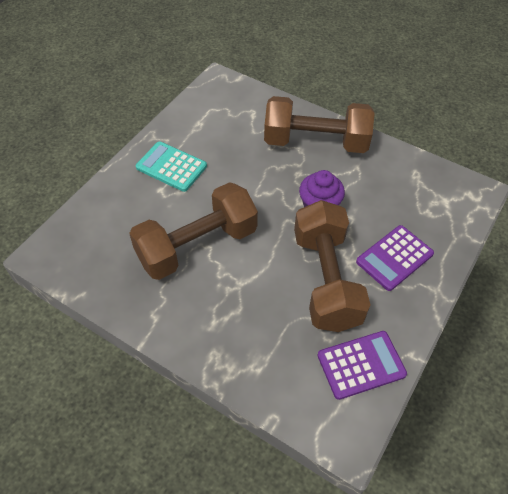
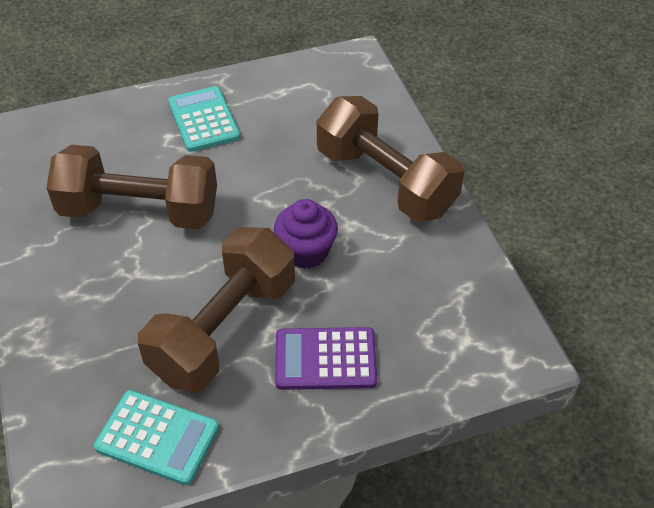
camera: 40 degrees right, 5 degrees down
purple calculator [317,331,407,400] -> turquoise calculator [94,390,219,485]

